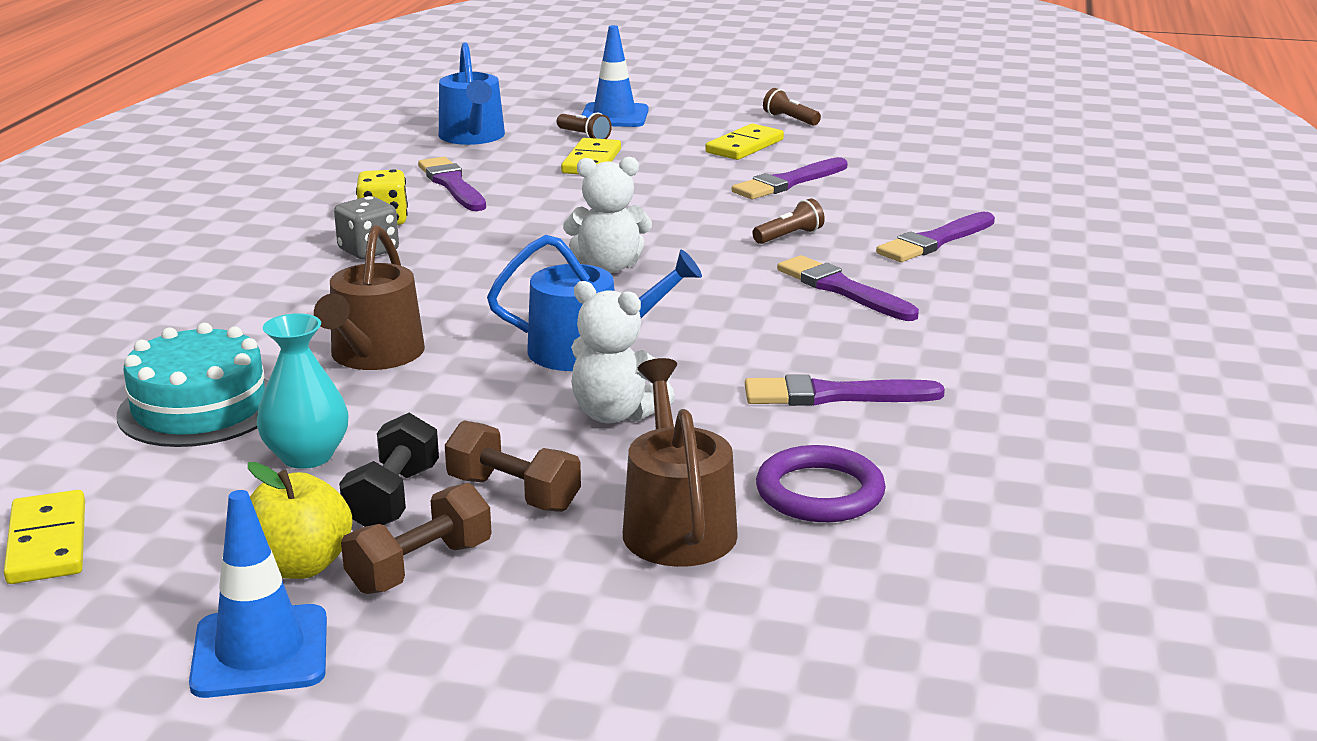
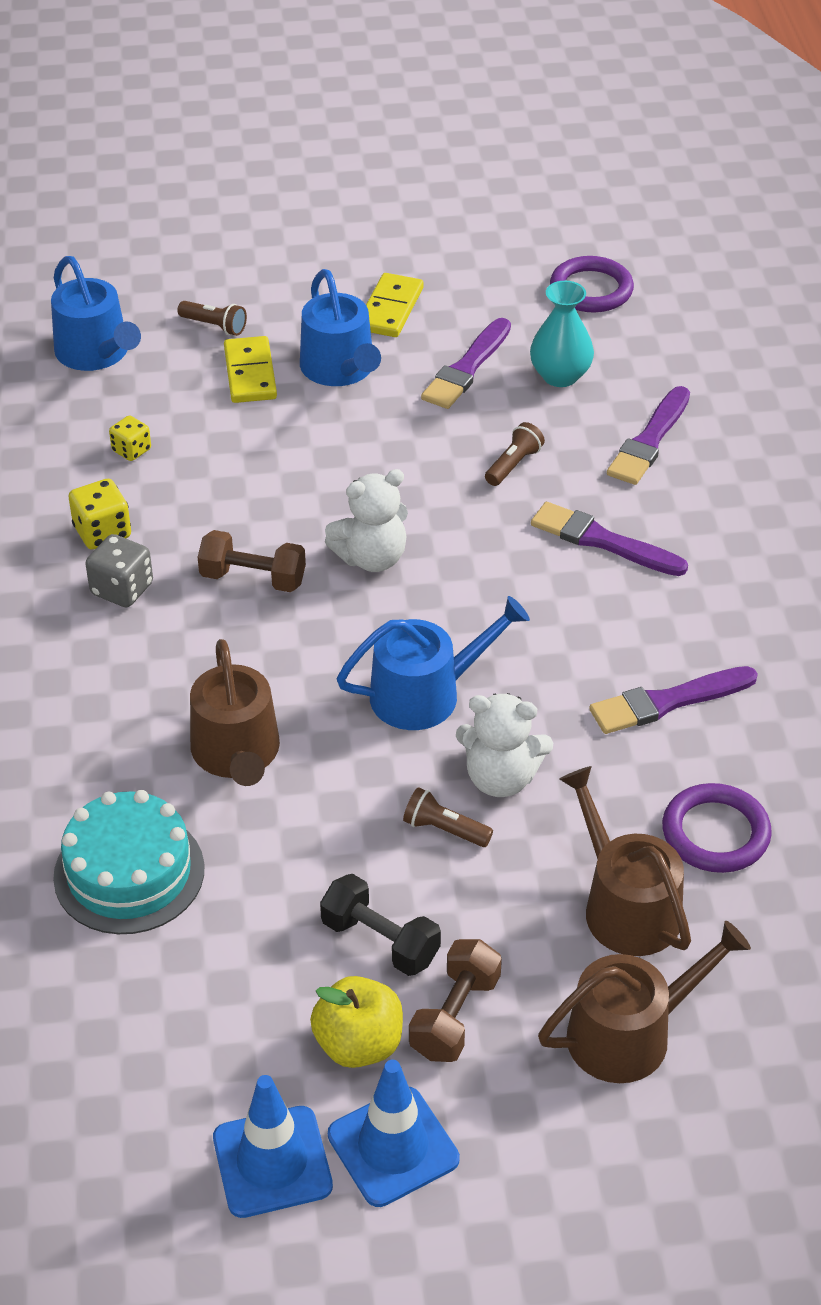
camera: 20 degrees left, 20 degrees up
yellow domino [4,490,85,584] -> none
turquoise vase [257,313,349,469] -> turquoise vase moved to [530,281,594,387]
black dumbbell [339,413,439,527] -> black dumbbell turned 45 degrees counterclockwise [320,874,441,976]
purple brush [418,157,486,211] -> yellow dice [109,415,151,461]
brown dumbbell [445,420,581,512] -> brown dumbbell moved to [198,530,306,592]
blue traffic cone [582,25,648,127] -> blue traffic cone moved to [213,1075,333,1218]
brown flashlight [763,88,821,126] -> brown flashlight moved to [403,787,493,847]
none -> blue watering can [300,269,381,386]
none -> brown watering can [538,921,751,1083]
none -> purple ring [550,256,634,313]

